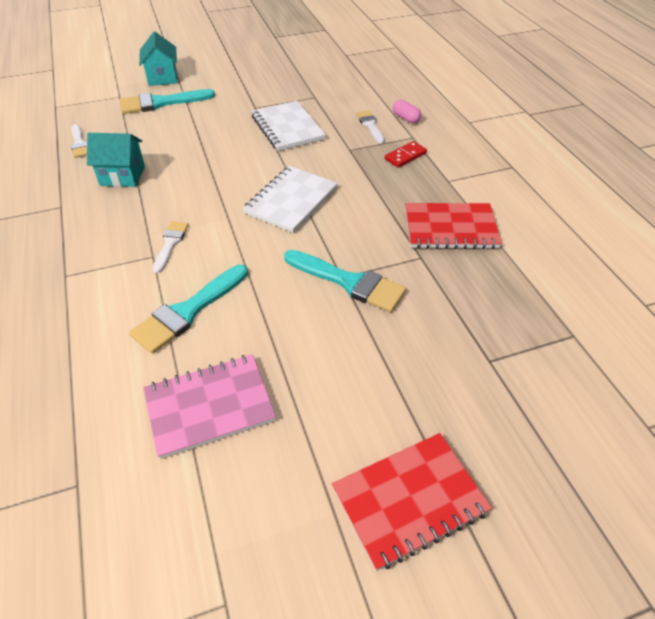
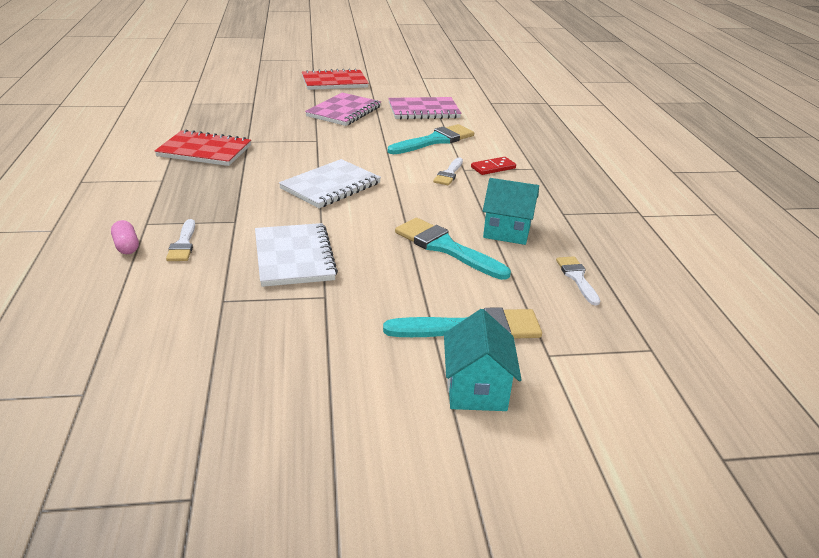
camera: 170 degrees left, 15 degrees down
turquoise brush [284,250,406,312] -> turquoise brush moved to [395,218,511,280]
red domino [385,141,427,168] -> red domino moved to [471,157,516,175]
none -> pink notebook [305,93,381,126]

